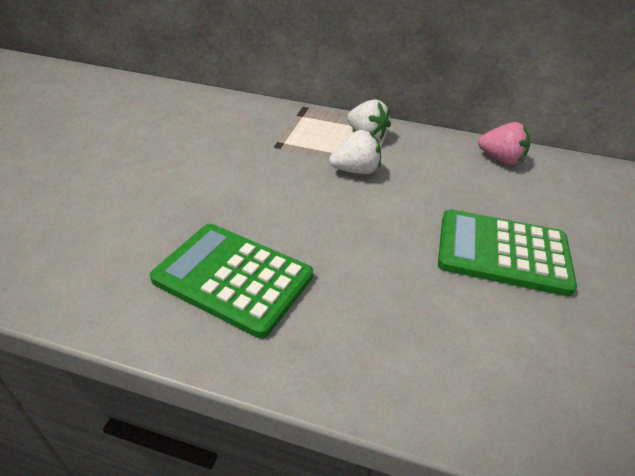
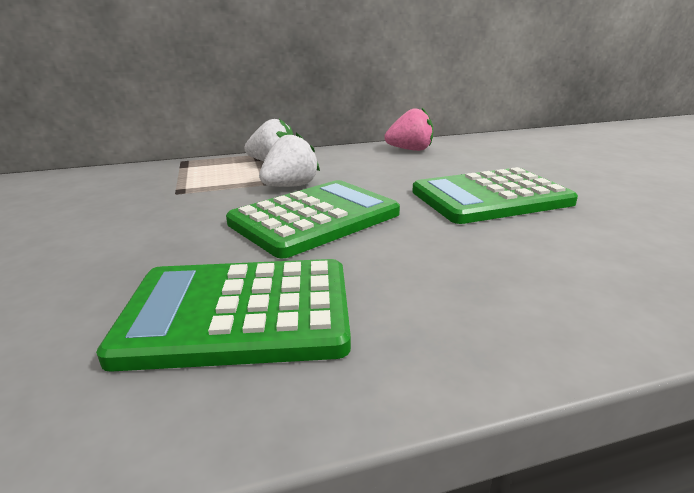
camera: 30 degrees left, 15 degrees down
none -> green calculator [226,180,400,259]

